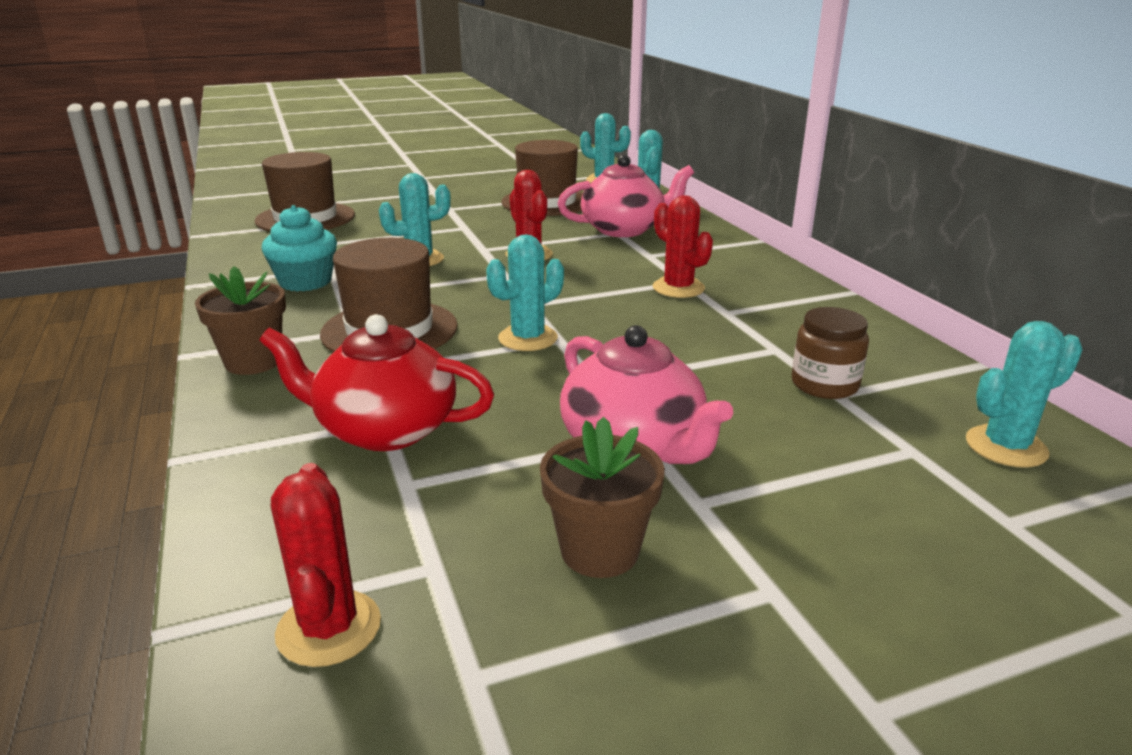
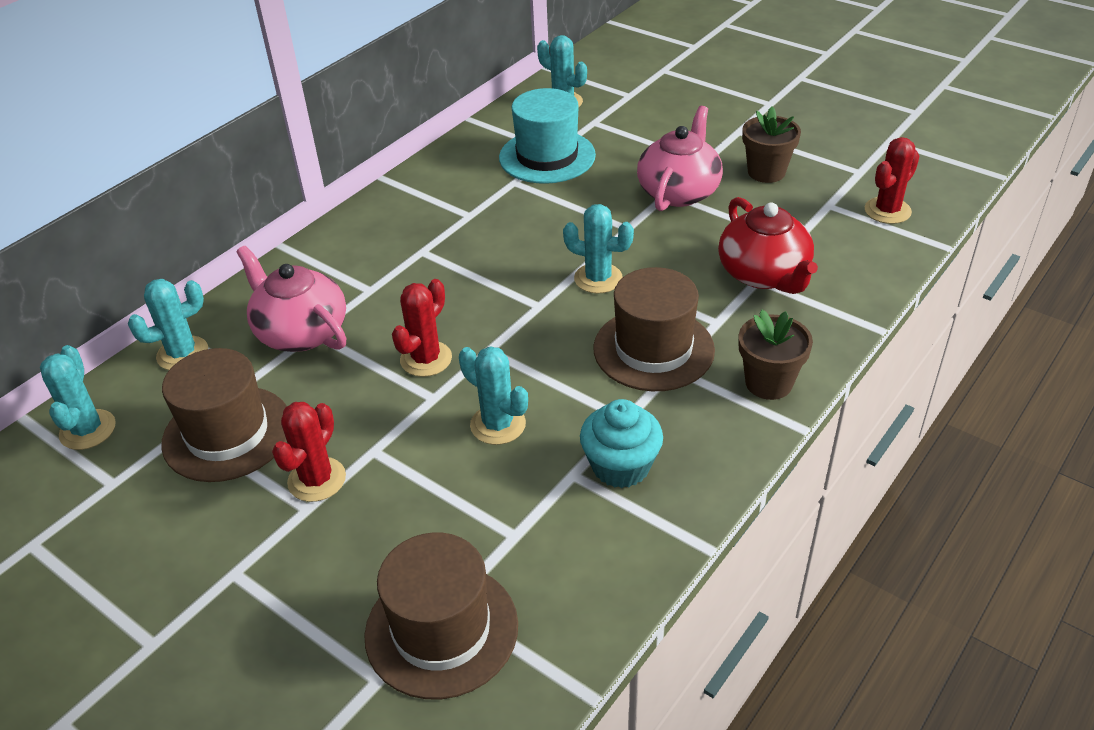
camera: 120 degrees left, 15 degrees up
red cactus [653,195,713,298] -> red cactus moved to [272,402,346,502]
brown jar [792,307,869,399] -> turquoise hat [499,88,596,184]

